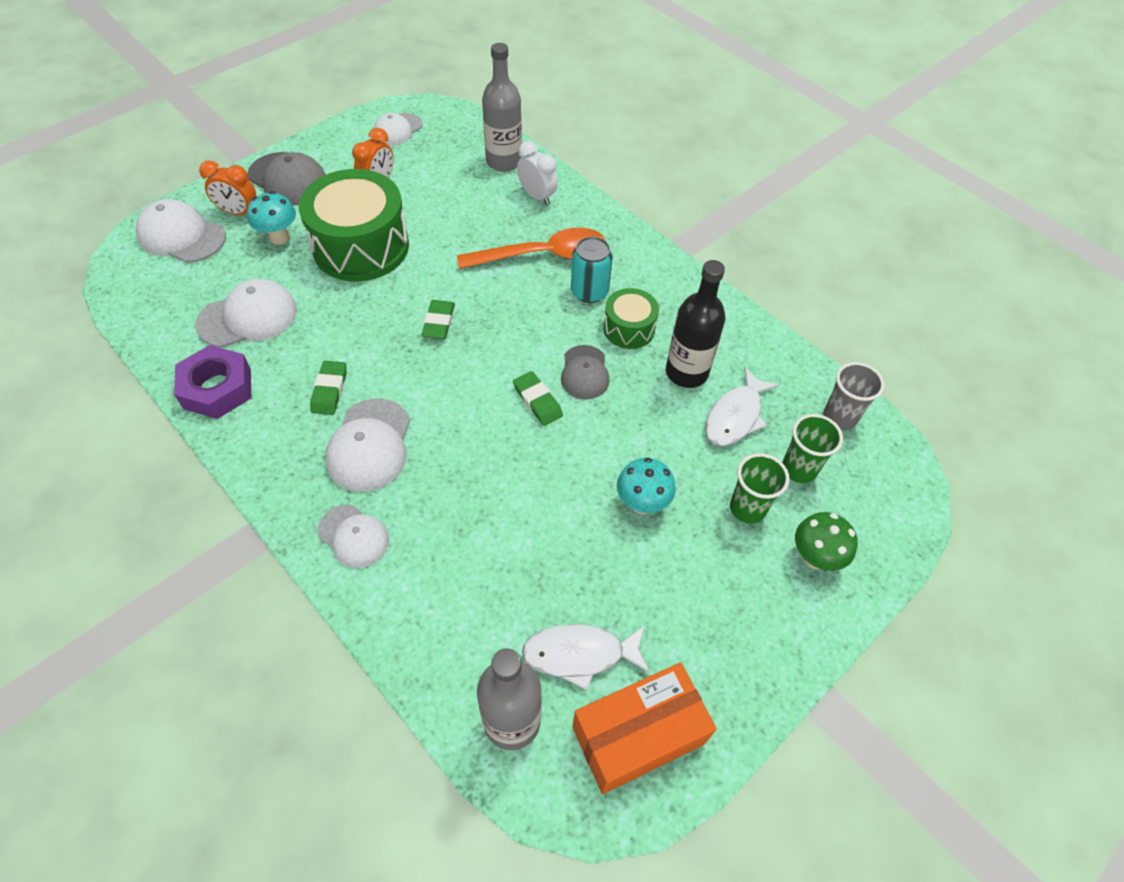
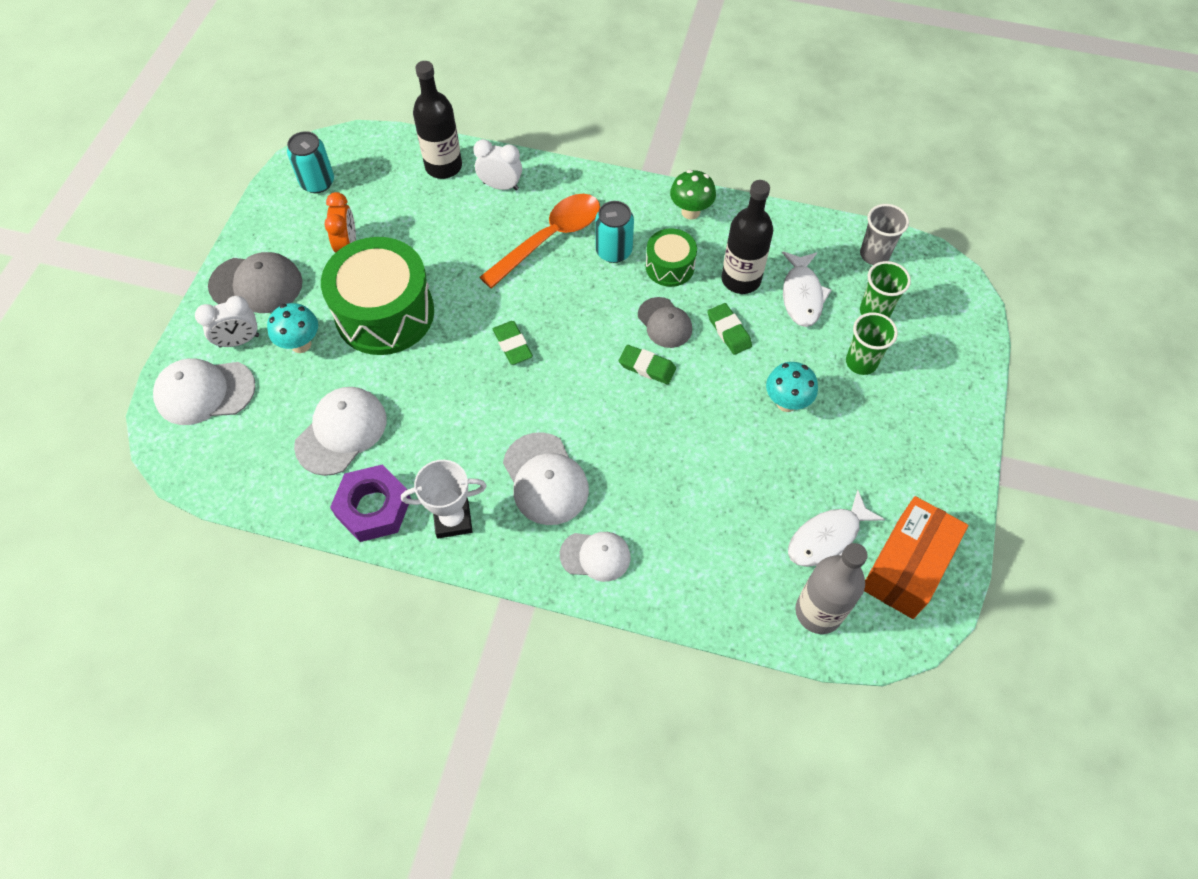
camera: 30 degrees left, 5 degrees up
orange clock [199,160,256,215] -> white clock [195,296,259,348]
green eraser [310,361,347,415] -> green eraser moved to [707,303,752,355]
white cap [373,113,423,146] -> turquoise can [287,131,334,193]
grey bottle [482,43,522,172] -> black bottle [413,61,462,179]
green mushroom [795,512,858,571] -> green mushroom moved to [670,170,716,220]
none -> white trophy [401,460,487,539]

